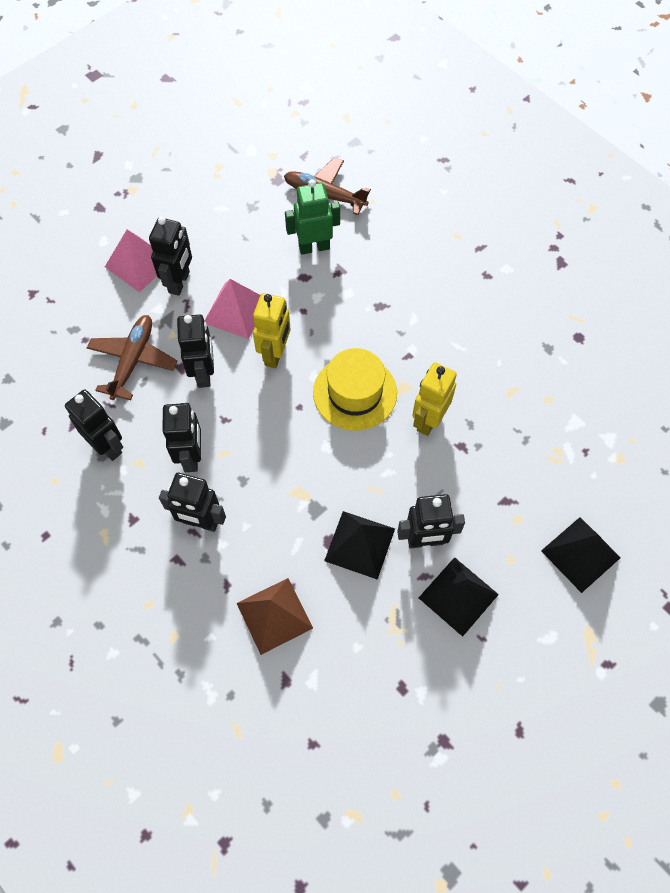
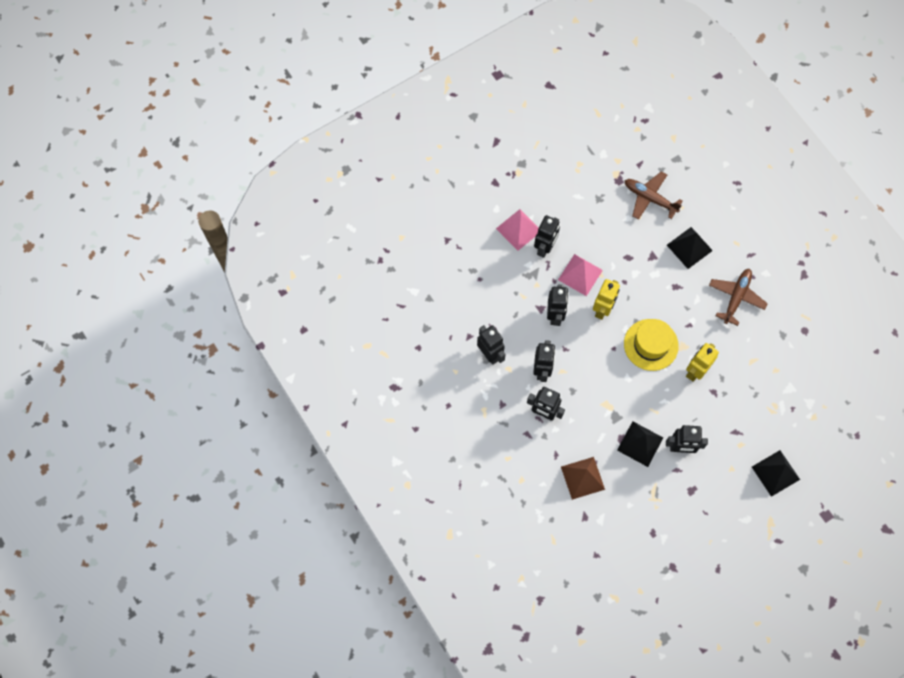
camera: 10 degrees right, 5 degrees up
brown plane [87,315,177,400] -> brown plane moved to [709,269,768,326]
green robot [285,179,340,255] -> none
black pyramid [419,557,499,637] -> black pyramid moved to [667,227,713,269]

